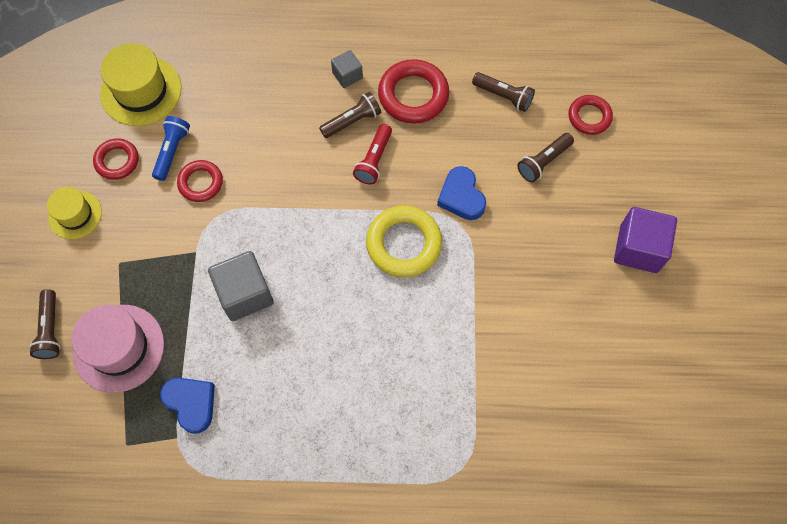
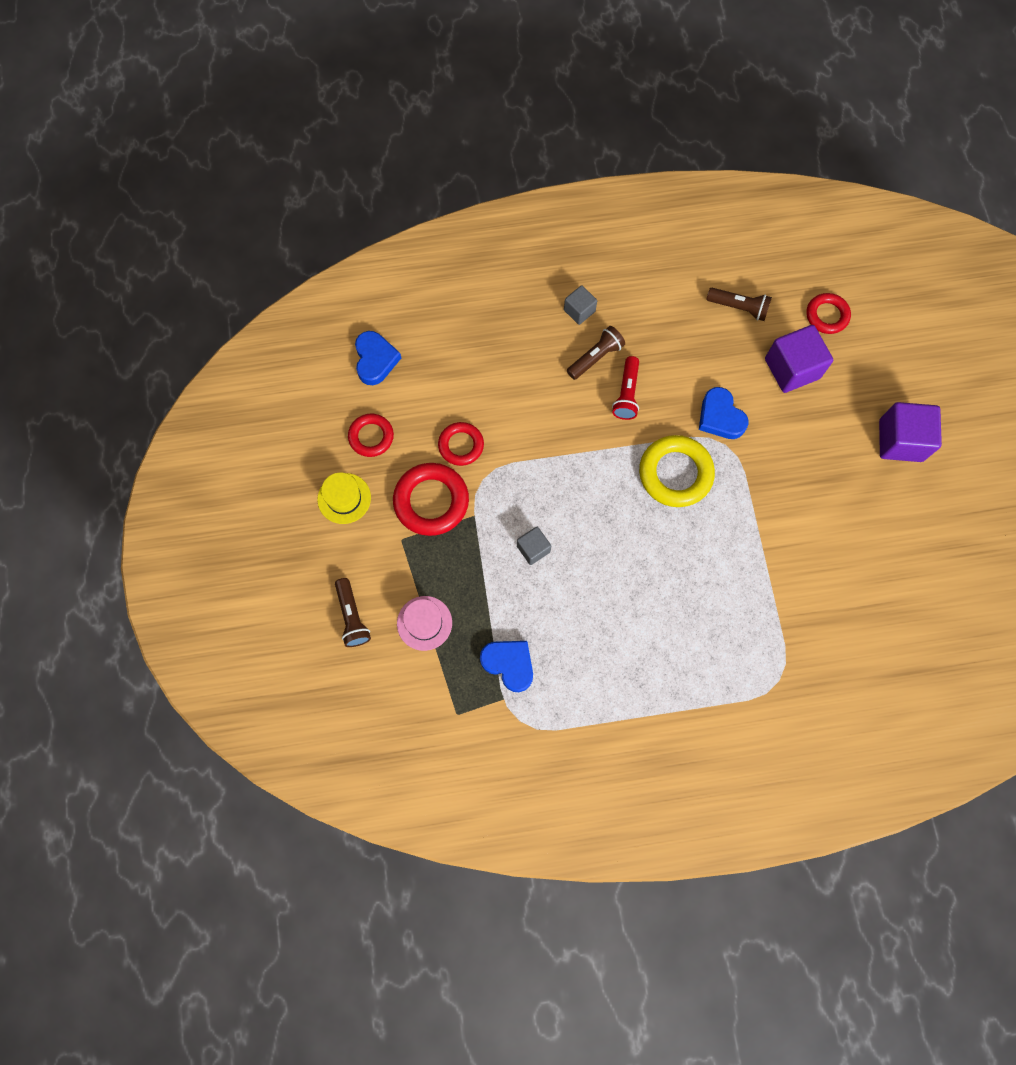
camera: 10 degrees left, 5 degrees up
pink hat [72,305,164,393] -> pink hat [397,596,452,651], size x0.62
yellow hat [100,43,182,126] -> blue heart [355,331,401,385]
blue flashlight [152,116,190,181] -> none
grey cube [208,251,274,321] -> grey cube [517,527,551,565], size x0.55
red ring [378,59,449,124] -> red ring moved to [393,463,469,536]
brown flashlight [517,133,574,182] -> purple cube [765,325,833,393]

